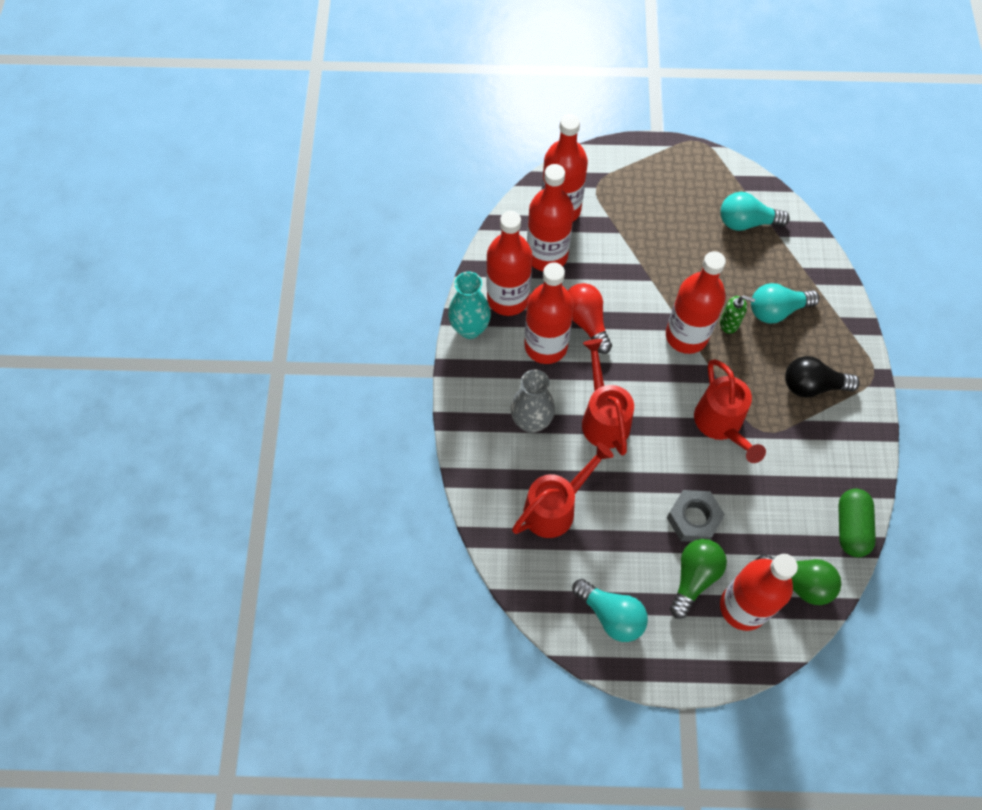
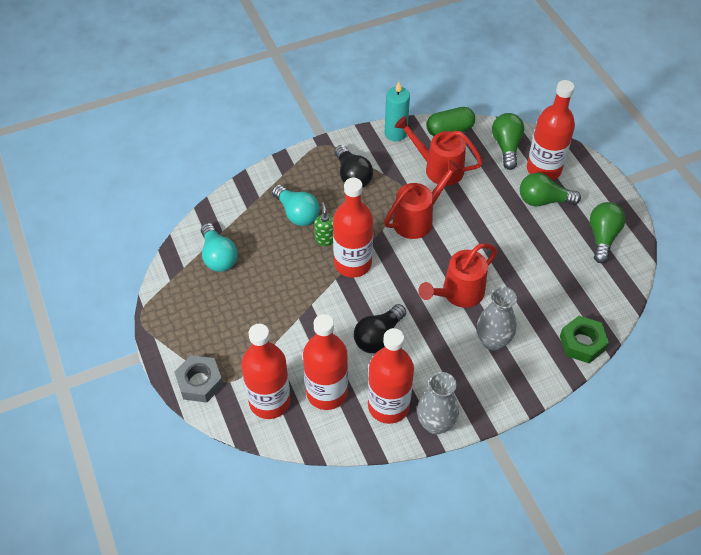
camera: 115 degrees left, 10 degrees down
turquoise vase [448,271,491,339] -> grey vase [417,372,459,434]
red watering can [512,442,614,538] -> red watering can moved to [395,116,483,186]
red bottle [524,263,574,364] -> none
red light bulb [568,283,612,354] -> black light bulb [354,304,406,353]
turquoise light bulb [572,579,648,642] -> green light bulb [590,202,626,263]
grey nut [667,490,725,542] -> grey nut moved to [174,355,223,403]
none -> turquoise candle [385,82,410,141]
none -> green nut [560,316,609,363]

